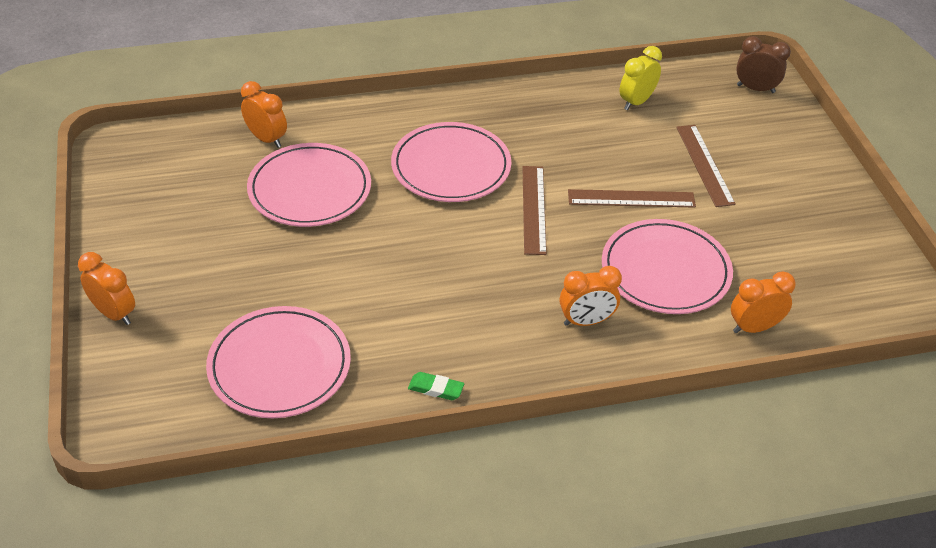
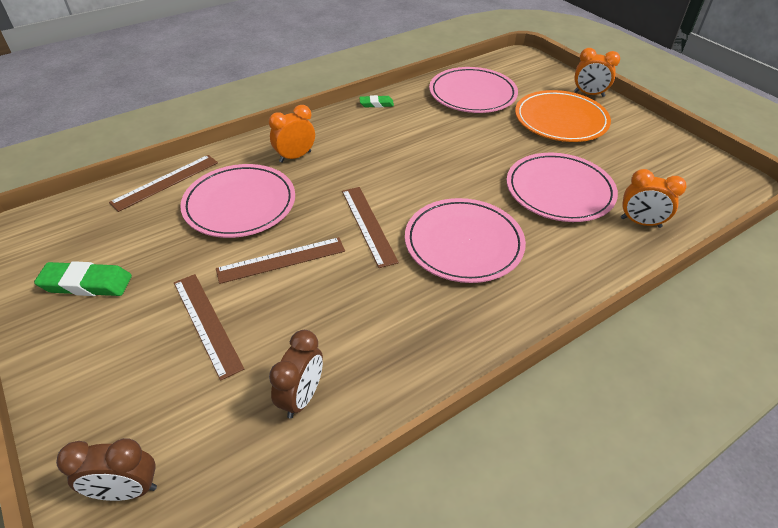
camera: 160 degrees right, 0 degrees up
yellow clock [619,46,662,110] -> brown clock [269,330,323,419]
orange clock [731,271,796,333] -> brown ruler [109,155,218,212]
none -> green eraser [34,261,132,296]
none -> orange plate [515,90,611,142]

